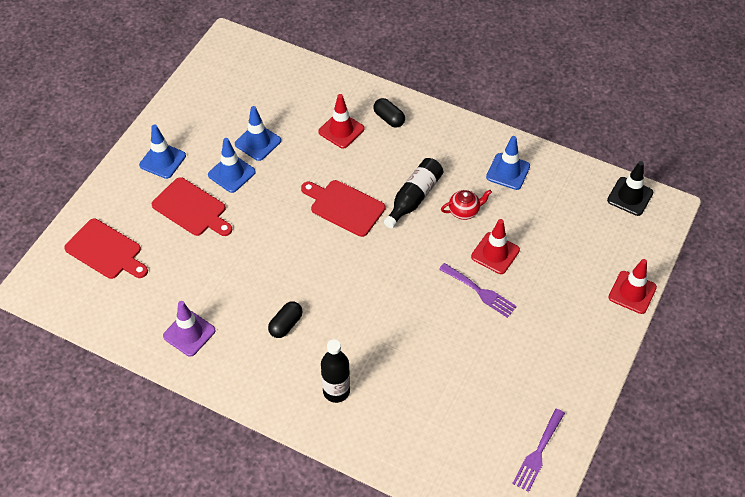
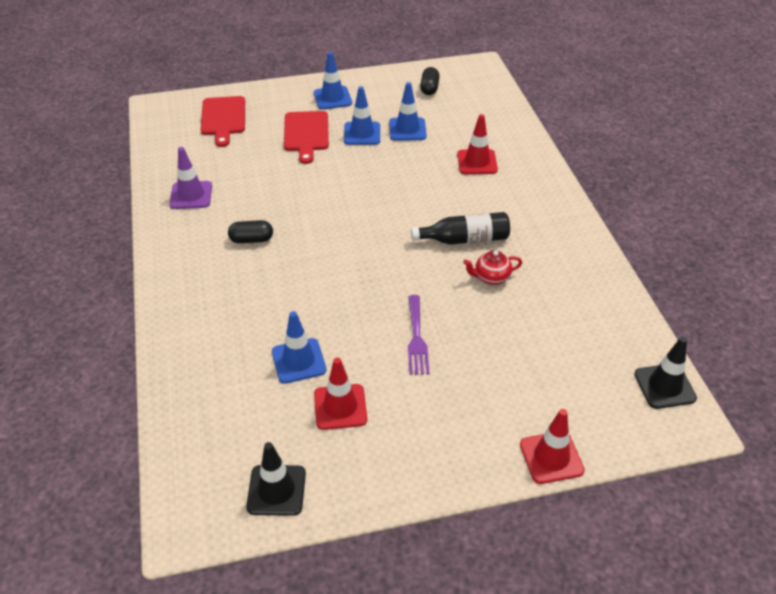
camera: 50 degrees right, 10 degrees down
red cutting board [301,180,385,237] -> none
black bottle [321,339,350,403] -> none
black capsule [373,98,405,128] -> black capsule moved to [420,67,440,95]
red teapot [441,190,492,220] -> red teapot turned 135 degrees clockwise [463,250,522,285]
red traffic cone [471,219,520,274] -> red traffic cone moved to [314,358,367,430]
blue traffic cone [486,136,530,190] -> blue traffic cone moved to [272,311,326,384]
purple fork [512,409,565,492] -> black traffic cone [246,442,306,516]

